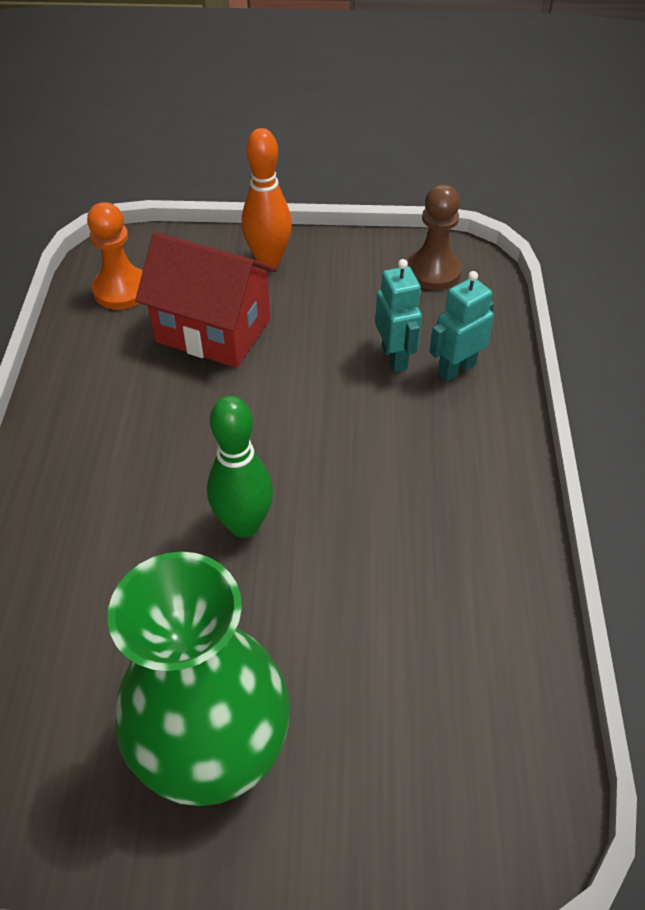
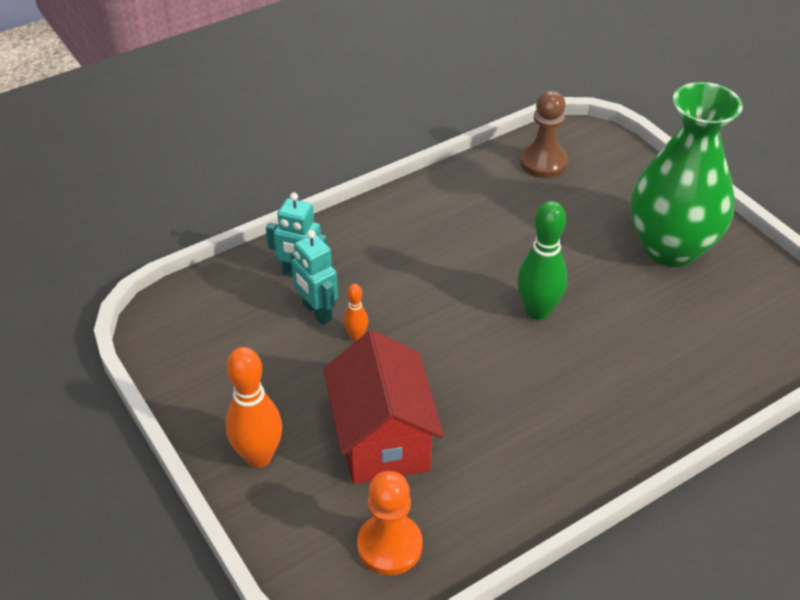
camera: 125 degrees left, 5 degrees down
turquoise robot [375,259,422,372] -> turquoise robot turned 75 degrees counterclockwise [290,230,338,325]
brown pawn [407,184,462,290] -> brown pawn moved to [520,90,568,178]
none -> orange bowling pin [344,284,368,341]

